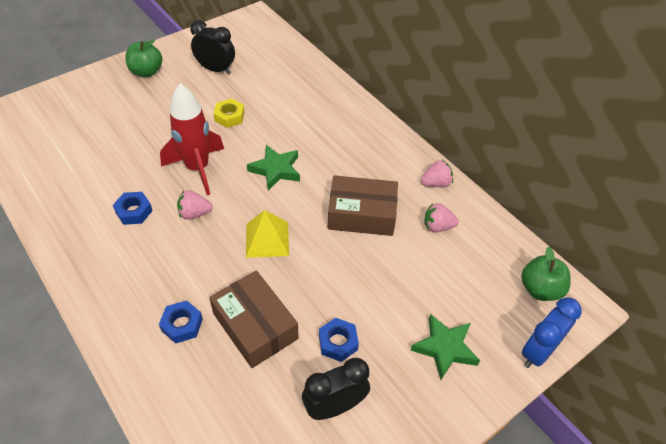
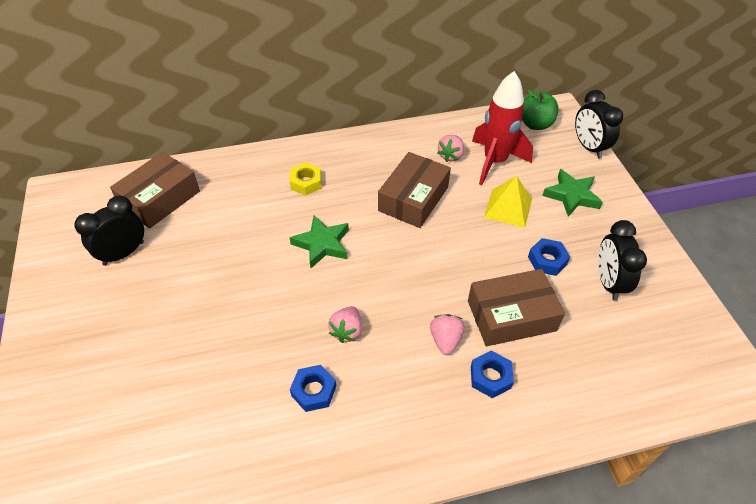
camera: 65 degrees left, 0 degrees up
green apple [125,40,162,77] -> none
red rocket [160,83,224,195] -> red rocket moved to [472,71,533,185]
yellow nut [213,99,245,128] -> yellow nut moved to [290,162,322,195]
yellow pyramid [246,210,289,258] -> yellow pyramid moved to [484,176,532,228]
pink strawberry [421,160,453,187] -> pink strawberry moved to [430,314,465,355]
blue clock [522,297,582,368] -> black clock [575,90,623,159]
none -> brown box [110,152,200,229]

